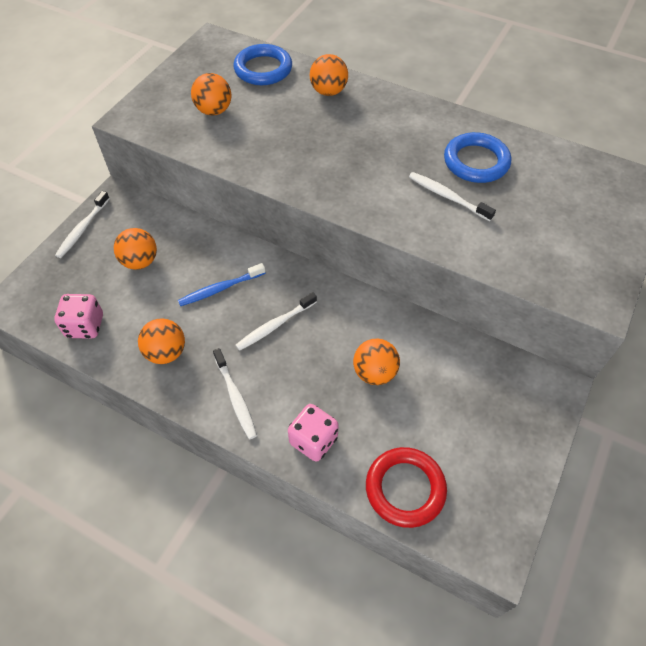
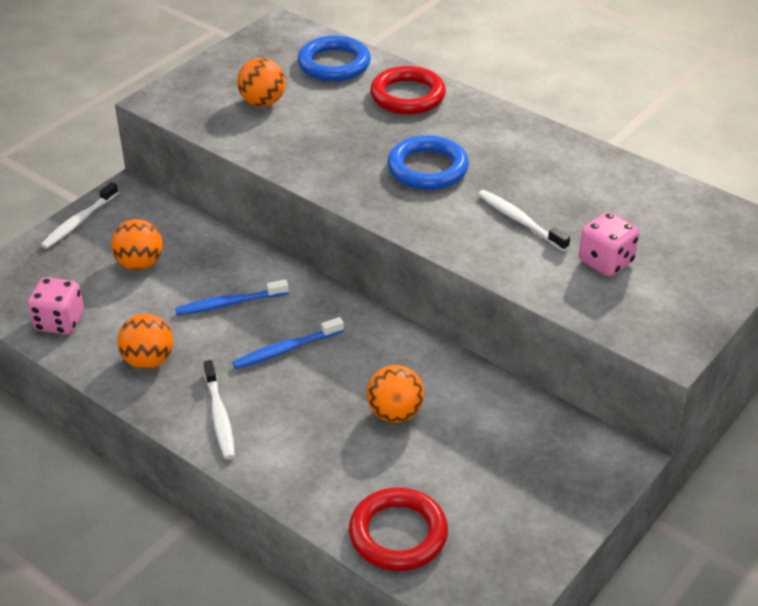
camera: 10 degrees right, 15 degrees down
white toothbrush [235,292,317,351] -> blue toothbrush [232,317,344,369]
pink dice [288,404,339,462] -> pink dice moved to [579,212,639,276]
orange ball [310,54,348,96] -> red ring [370,66,446,114]
blue ring [444,132,511,183] -> blue ring moved to [387,135,469,190]

